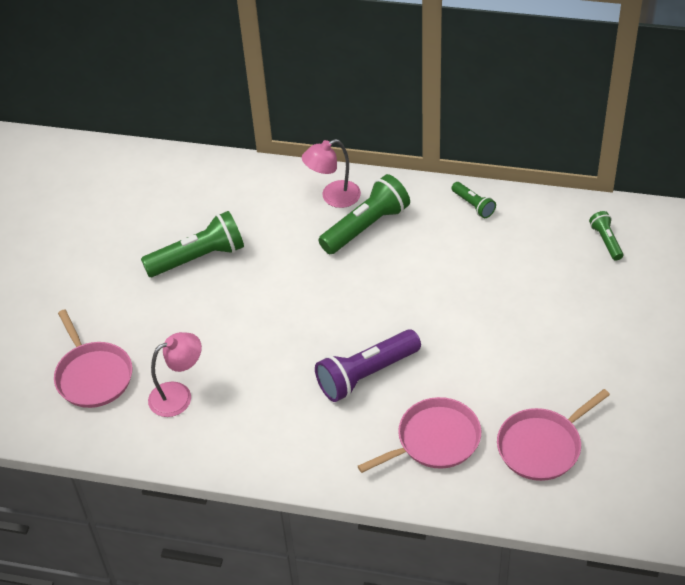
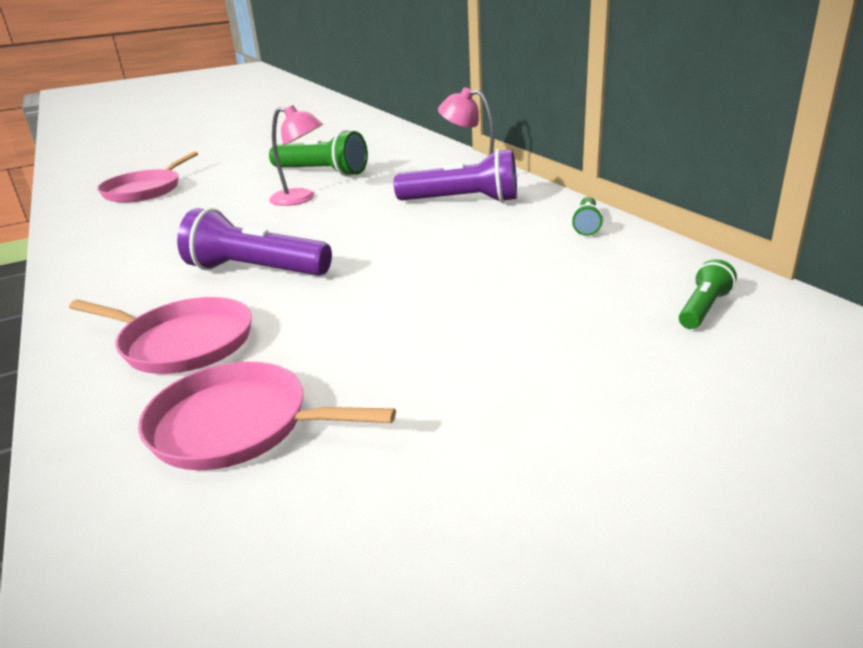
camera: 50 degrees right, 20 degrees down
pink lamp [148,332,202,417] -> pink lamp moved to [269,105,323,206]
green flashlight [318,174,410,254] -> purple flashlight [394,149,517,203]

